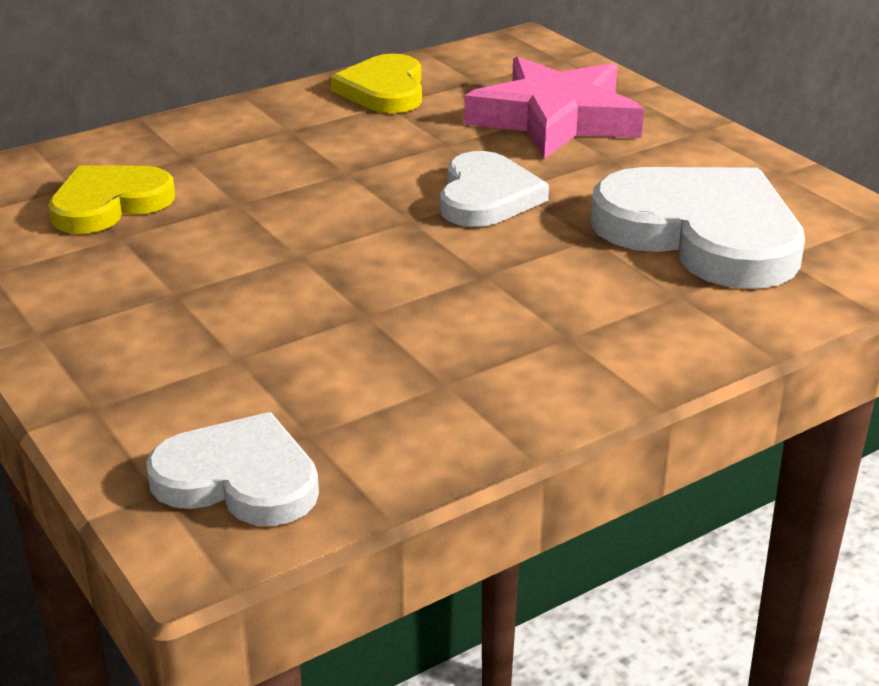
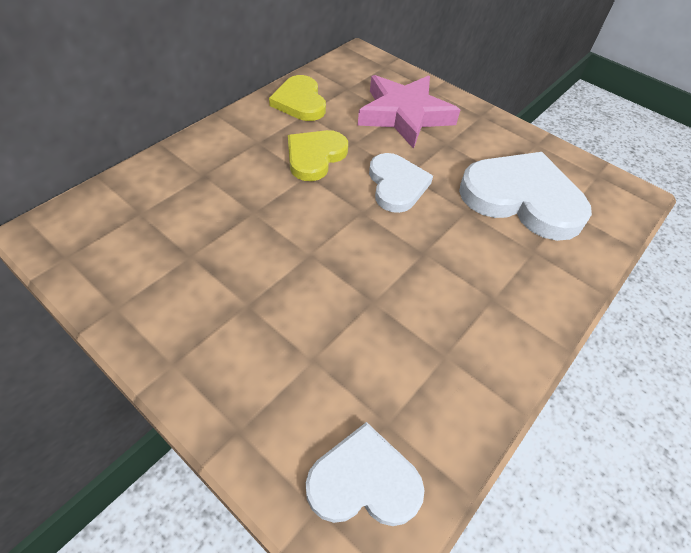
camera: 20 degrees left, 20 degrees up
yellow heart [48,165,175,234] -> yellow heart moved to [288,130,348,181]

